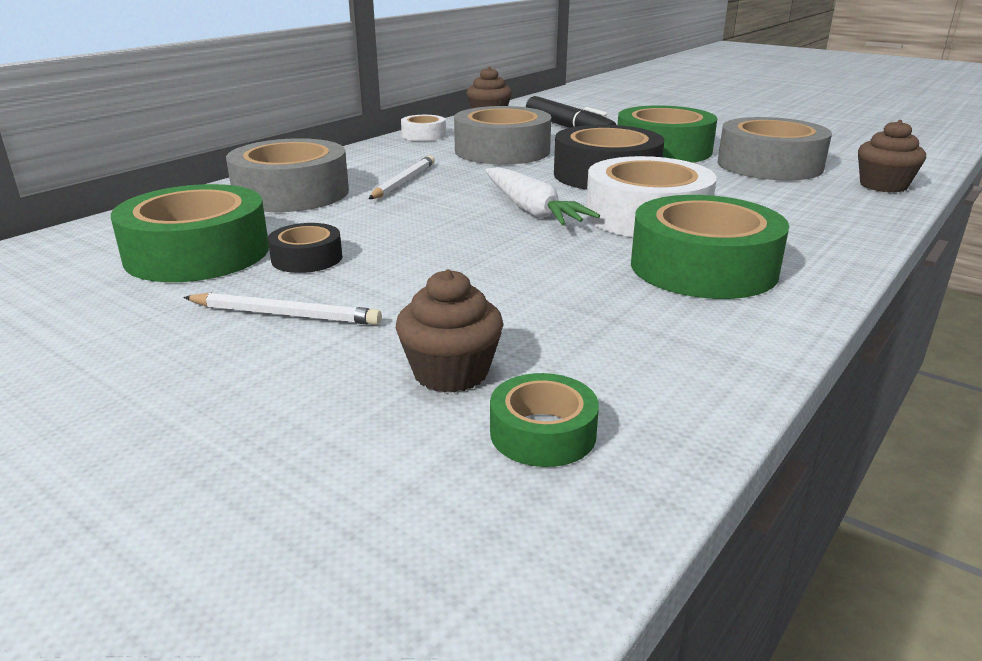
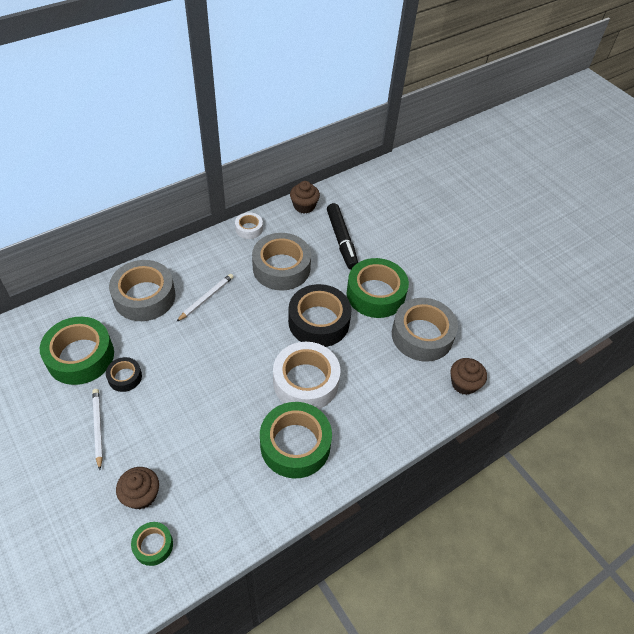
camera: 15 degrees right, 25 degrees up
white pencil [183,293,382,325] -> white pencil turned 135 degrees counterclockwise [92,389,103,470]
white carrot [485,167,600,225] -> none

